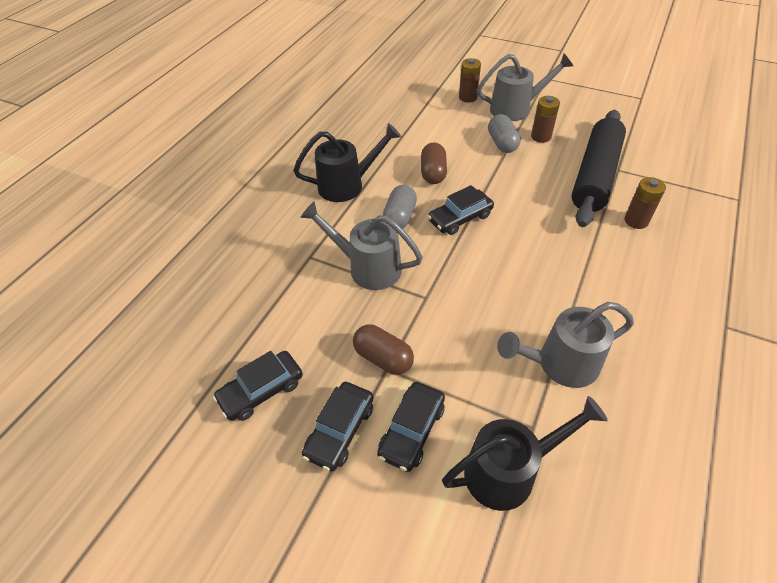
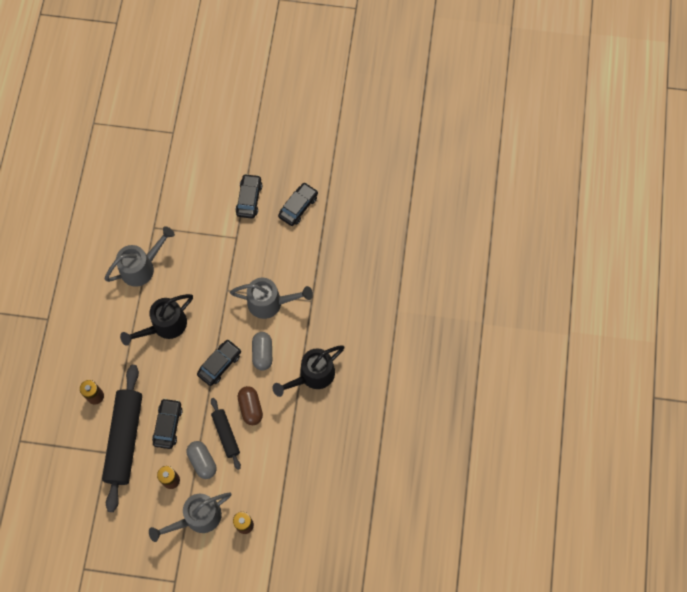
camera: 160 degrees right, 20 degrees up
brown capsule [353,325,414,375] -> none
black car [377,382,445,472] -> black car moved to [152,398,183,449]
black watering can [442,396,608,511] -> black watering can moved to [120,294,193,346]
none -> black rolling pin [211,398,241,470]

